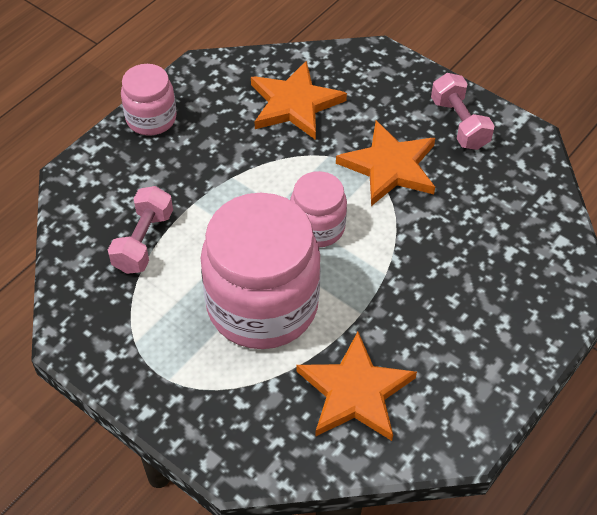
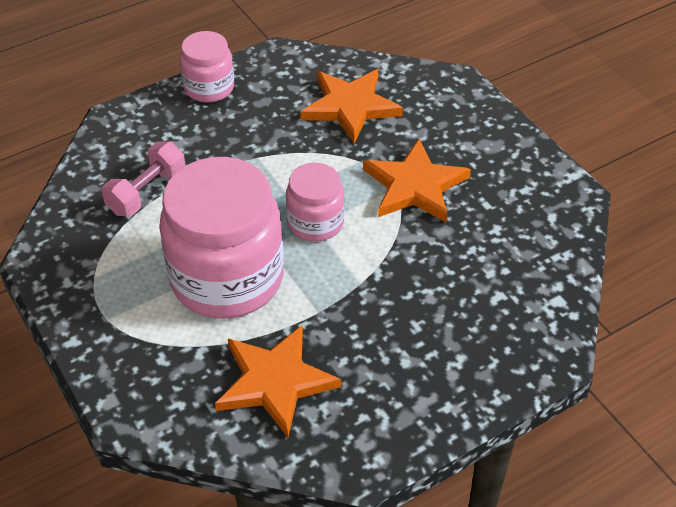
camera: 20 degrees right, 5 degrees down
pink dumbbell [431,73,495,150] -> none

